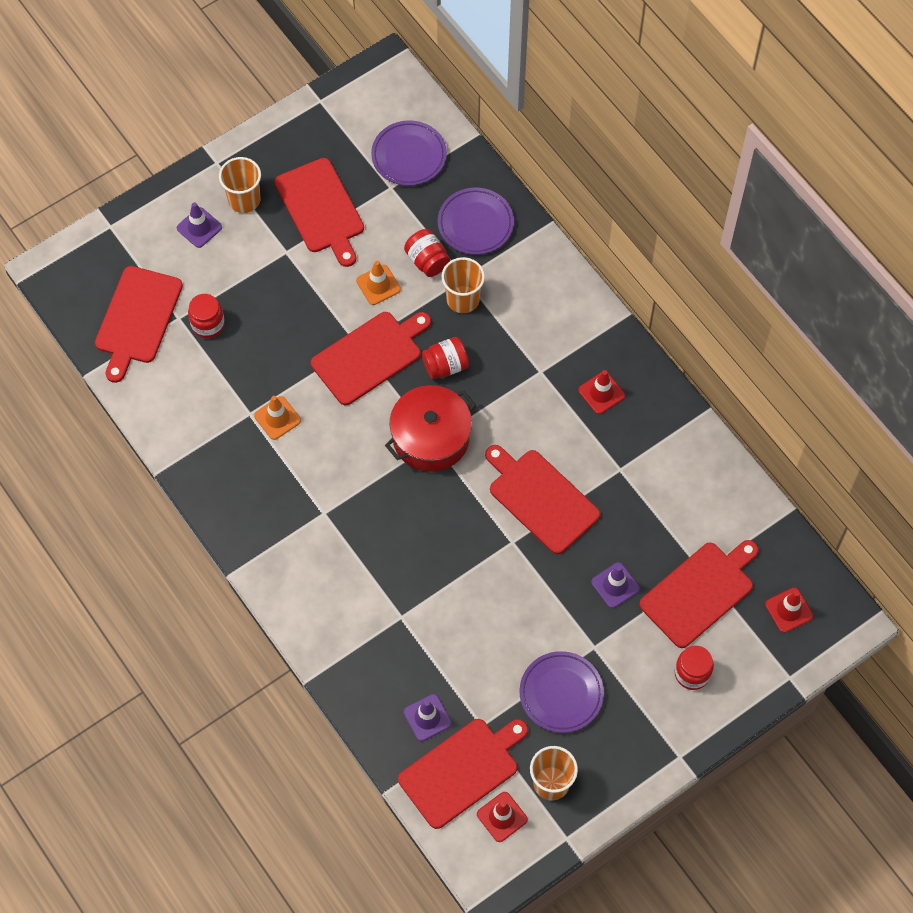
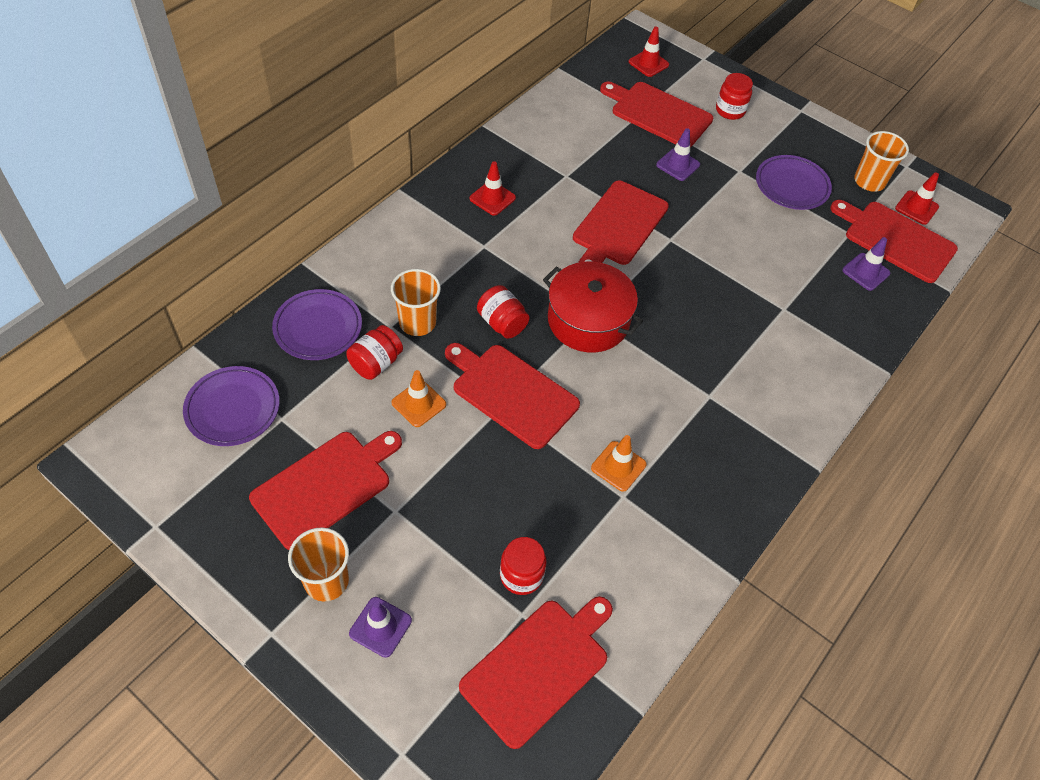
camera: 110 degrees left, 10 degrees down
red cutting board [95,266,183,383] -> red cutting board turned 45 degrees counterclockwise [459,596,613,749]

